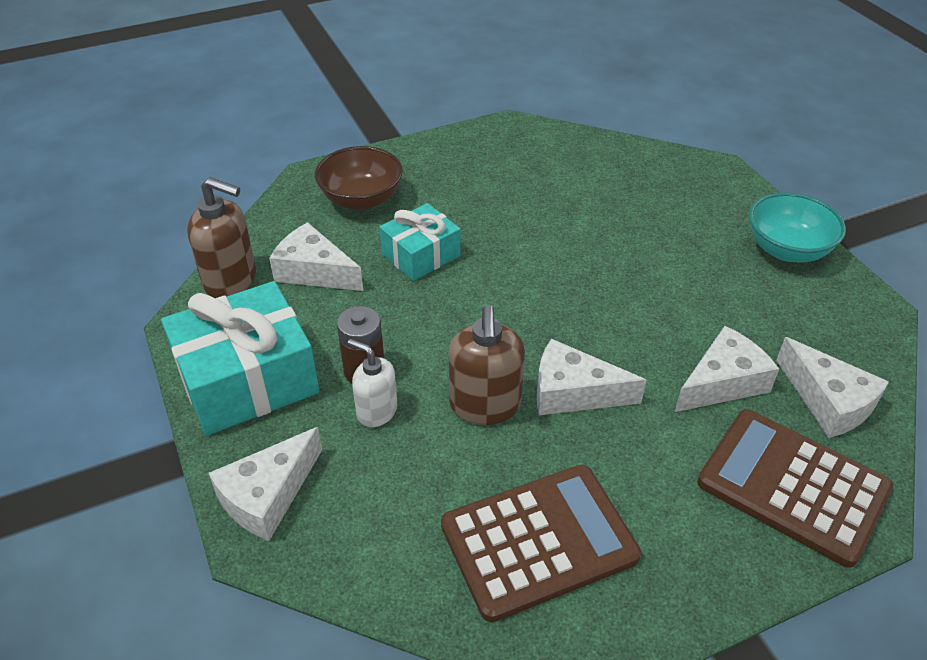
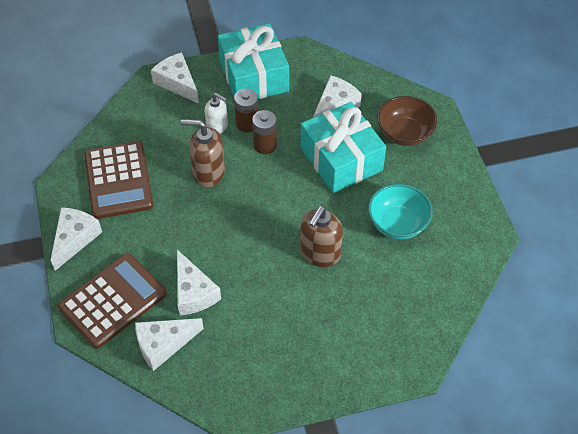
camera: 100 degrees right, 10 degrees up
brown soap dispenser [187,177,256,298] -> brown soap dispenser moved to [300,206,343,267]
white soap dispenser [348,339,397,427] -> white soap dispenser turned 75 degrees clockwise [205,93,228,134]
turquoise gift [379,203,460,281] -> turquoise gift [300,102,386,193], size x1.68
white cheese [537,339,646,415] -> white cheese moved to [51,207,102,271]
turquoise bowl [749,192,846,262] -> turquoise bowl moved to [368,184,433,239]
none -> brown battery [252,110,277,154]

